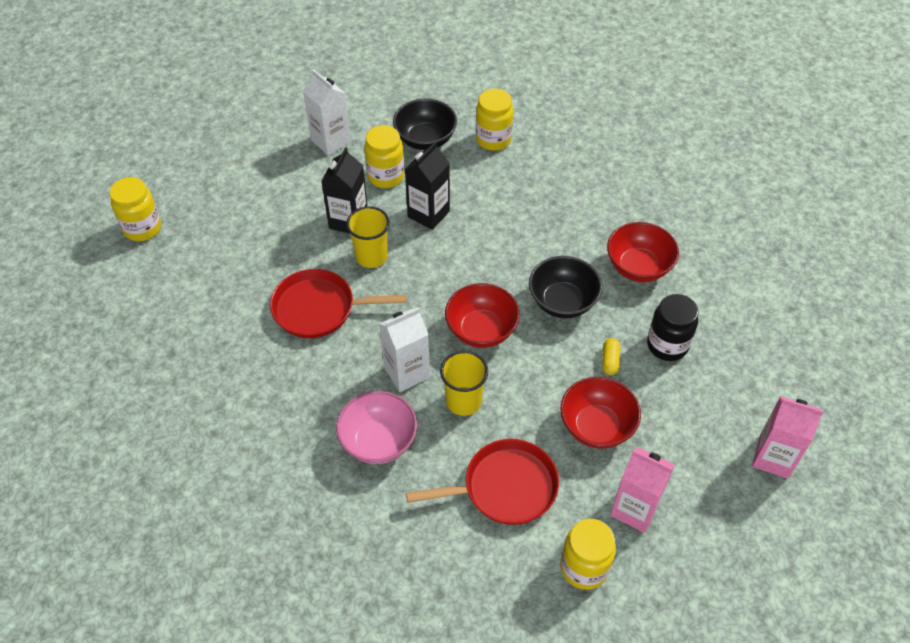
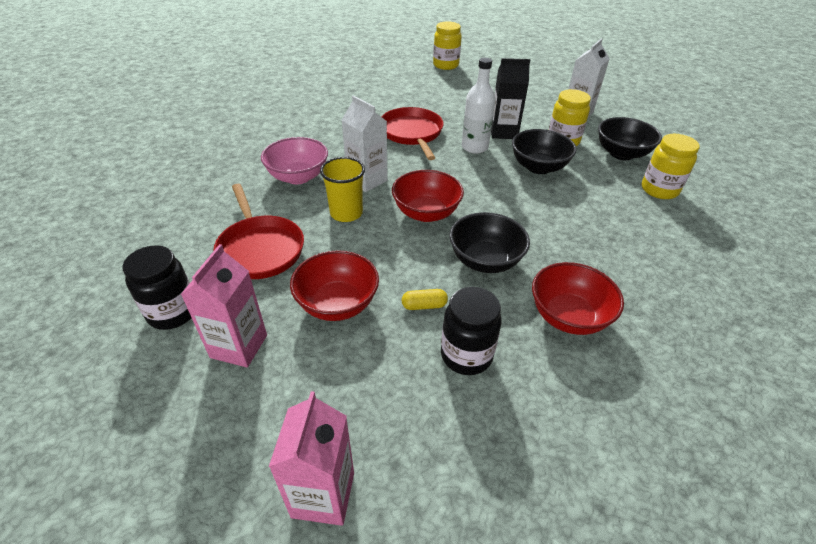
camera: 75 degrees right, 10 degrees down
yellow cup [346,206,390,268] -> white bottle [462,58,496,154]
black carton [405,142,450,230] -> black bowl [512,129,577,174]
yellow jar [560,519,616,590] -> black jar [122,245,191,330]

